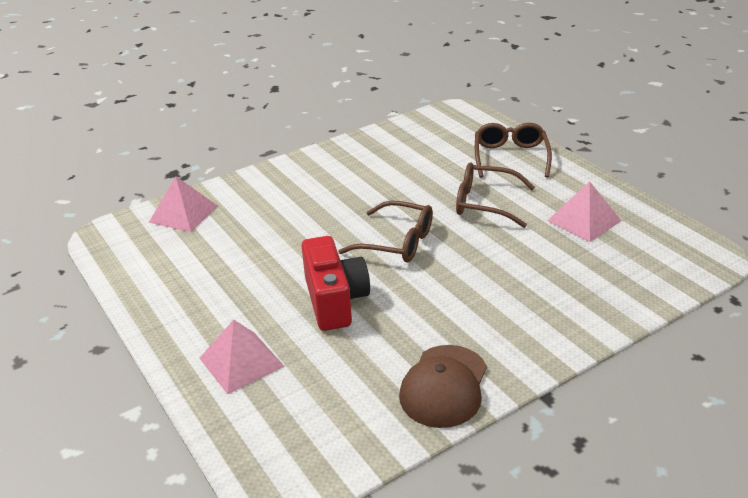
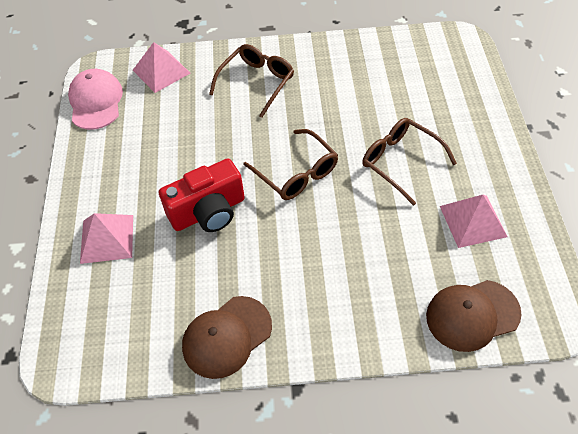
camera: 30 degrees right, 20 degrees up
red camera [302,236,370,331] -> red camera turned 45 degrees clockwise [159,158,245,232]
brown glasses [475,123,552,178] -> brown glasses moved to [209,44,294,118]
none -> pink cap [68,69,123,130]
none -> brown cap [426,280,522,352]

